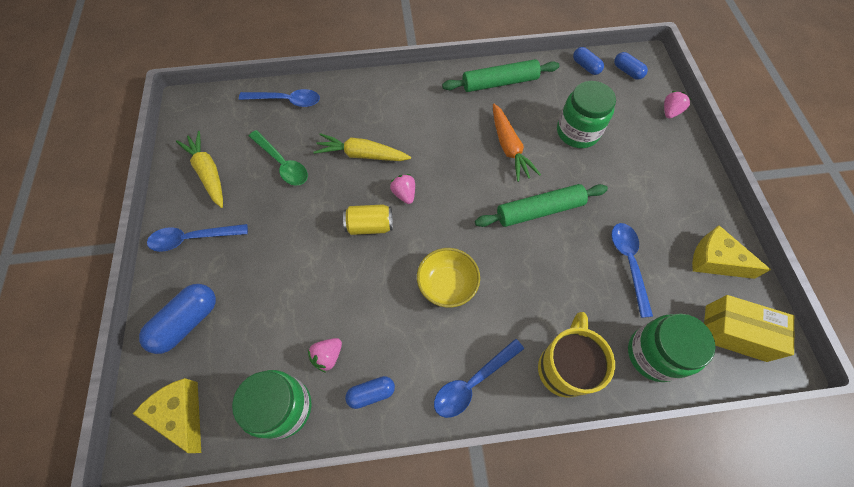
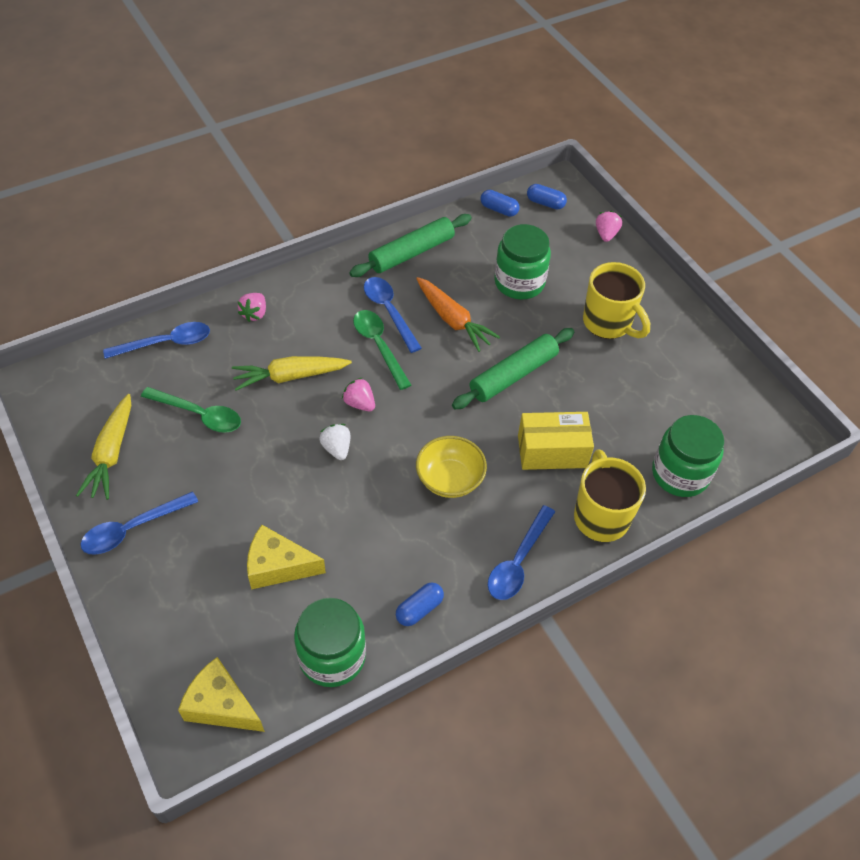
camera: 25 degrees left, 10 degrees down
blue capsule [139,284,216,354] -> none
yellow carrot [176,131,223,208] -> yellow carrot turned 120 degrees counterclockwise [76,394,131,500]
pink strawberry [308,338,342,373] -> pink strawberry moved to [238,293,266,322]
yellow can [343,204,393,235] -> white strawberry [319,424,350,460]
blue spoon [611,223,653,318] -> blue spoon moved to [364,277,422,353]
yellow cheese [692,225,771,279] -> yellow cheese moved to [247,525,326,590]
yellow box [704,295,795,362] -> yellow box moved to [518,412,594,470]
none -> green spoon [353,310,411,390]
none -> yellow mug [583,262,650,339]

